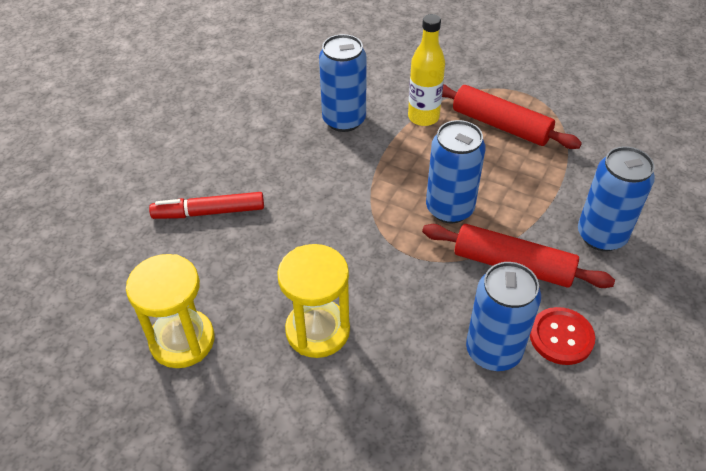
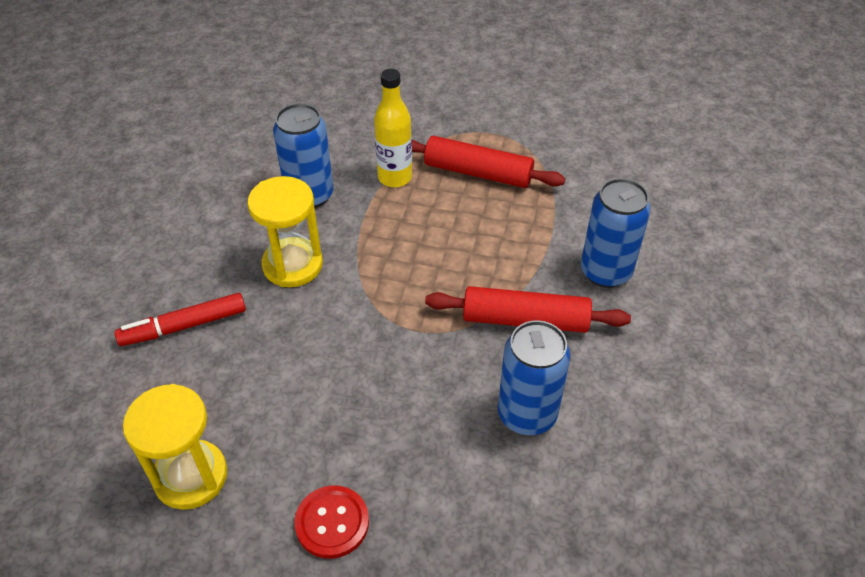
camera: 15 degrees left, 0 degrees up
yellow hourglass [277,244,350,358] -> yellow hourglass moved to [248,176,323,287]
blue can [426,120,486,223] -> none
red button [530,307,595,365] -> red button moved to [294,485,369,559]

